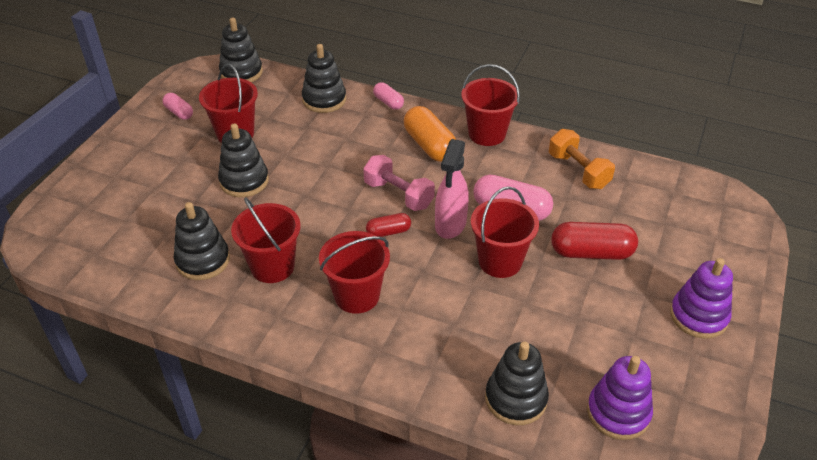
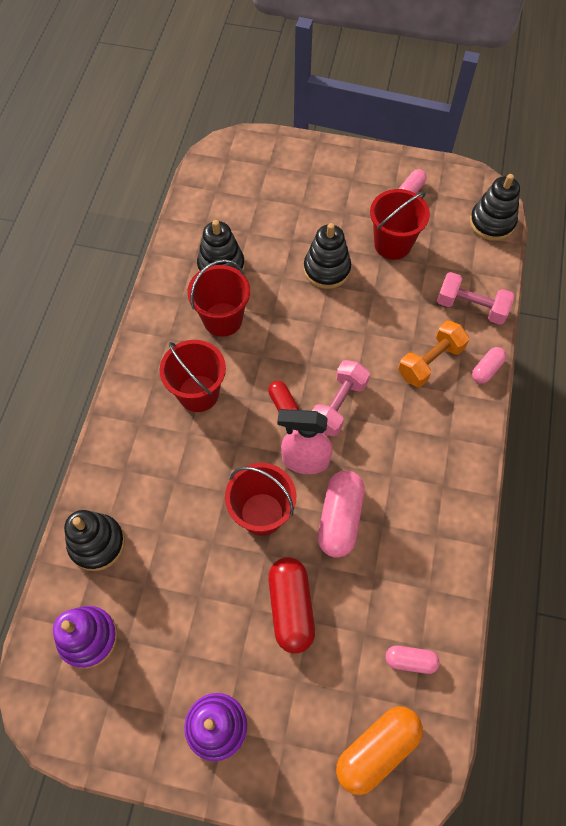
camera: 80 degrees right, 20 degrees up
black stacking toy [302,44,346,113] -> pink dumbbell [437,272,514,325]
orange capsule [404,106,456,162] -> orange capsule moved to [336,706,423,795]
red bucket [461,64,520,146] -> none
orange dumbbell [549,129,615,189] -> orange dumbbell moved to [398,321,469,387]
none -> pink capsule [386,646,440,674]

